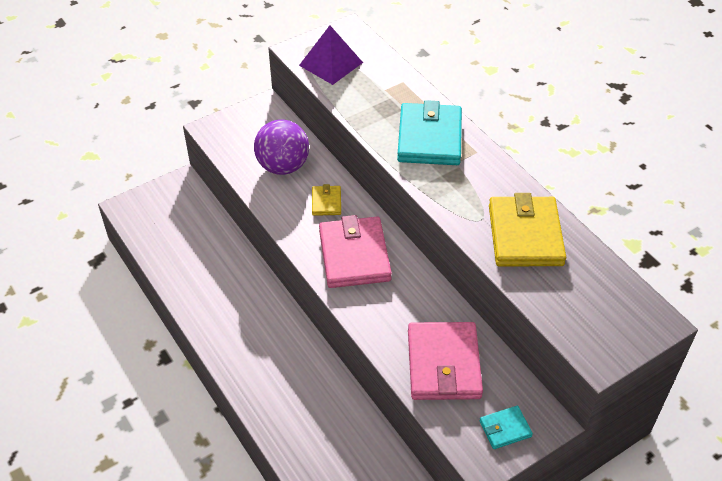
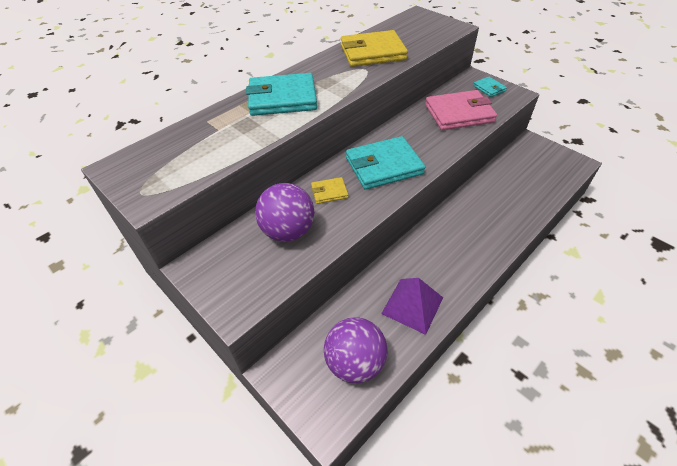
camera: 100 degrees left, 0 degrees up
purple pyramid [299,26,363,85] -> purple pyramid moved to [381,278,443,335]
pink wallet [319,215,392,288] -> turquoise wallet [346,136,425,190]
none -> purple ball [324,317,388,383]

